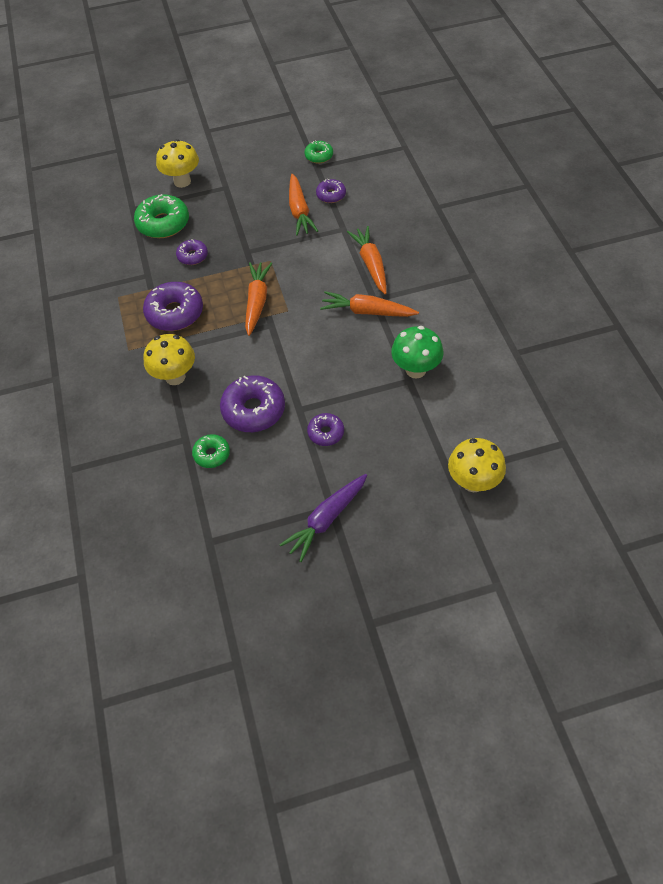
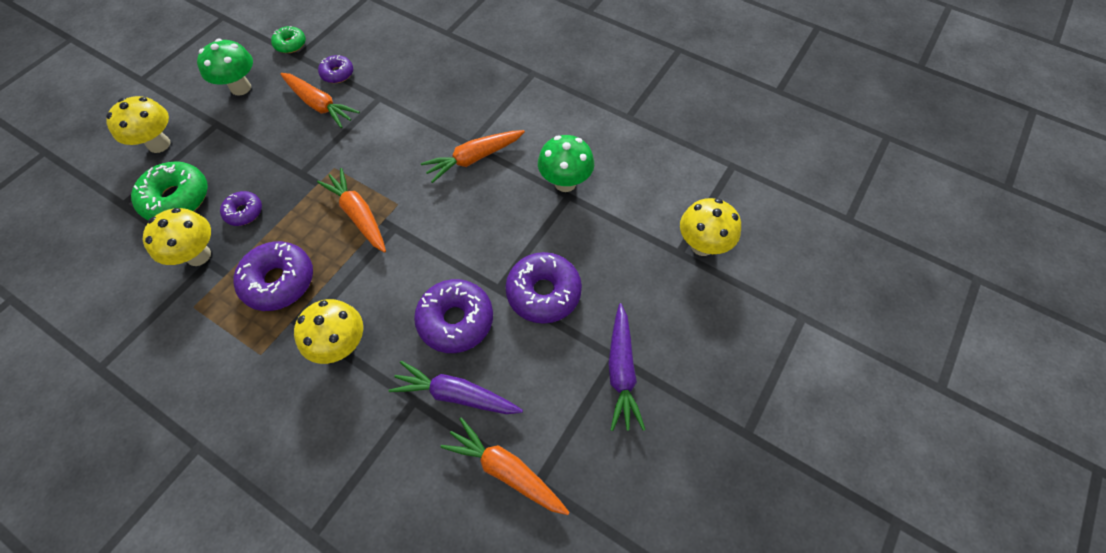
camera: 45 degrees left, 5 degrees up
green donut [192,434,230,468] -> purple carrot [389,361,523,414]
purple donut [307,413,344,446] -> purple donut [505,252,582,324], size x1.78
orange carrot [347,226,387,294] -> orange carrot moved to [440,418,570,515]
none -> yellow mushroom [143,208,211,266]
none -> green mushroom [197,39,253,95]

